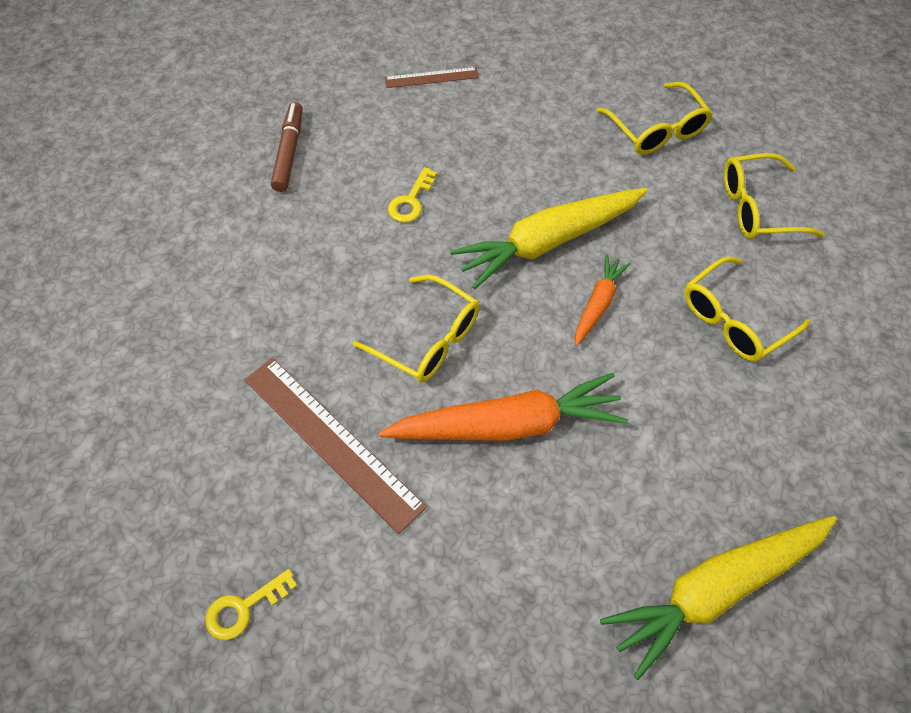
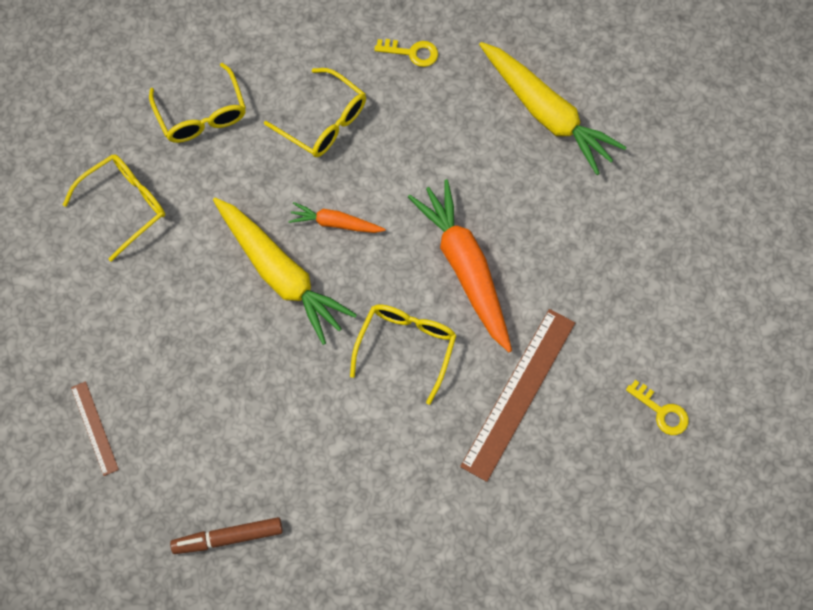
camera: 105 degrees left, 10 degrees up
yellow key [388,167,437,223] -> yellow key moved to [374,39,438,67]

